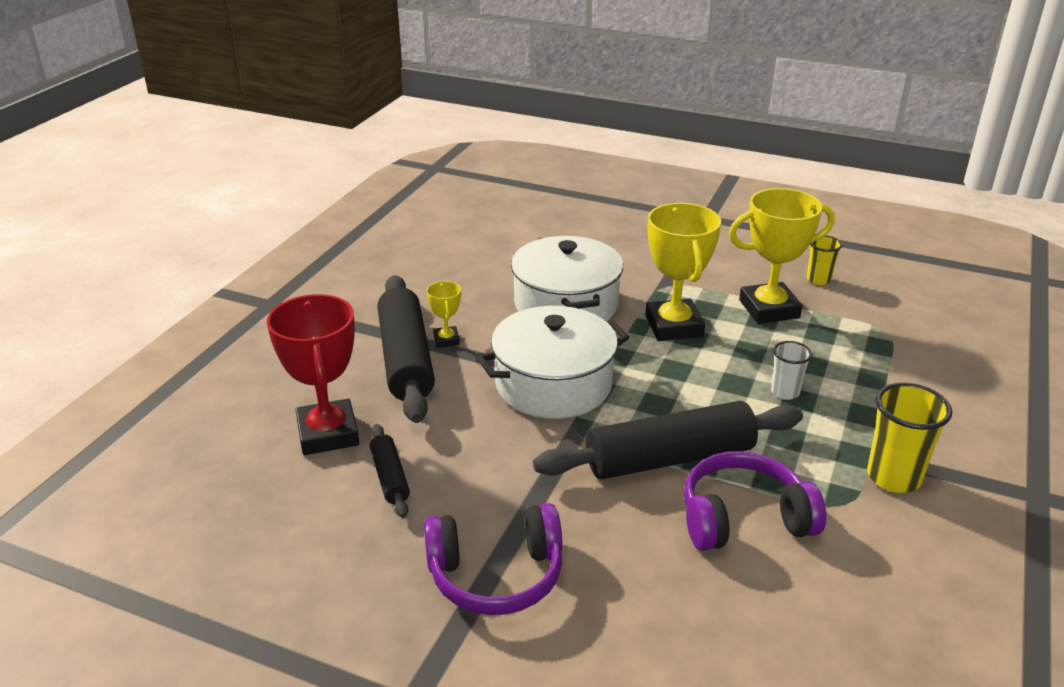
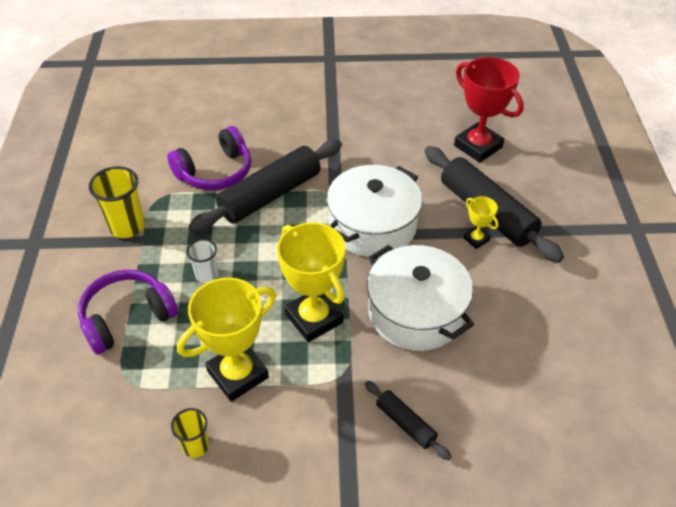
camera: 155 degrees right, 15 degrees up
black rolling pin [370,424,410,518] -> black rolling pin moved to [365,381,452,460]
purple headphones [424,503,562,615] -> purple headphones moved to [78,269,178,354]

